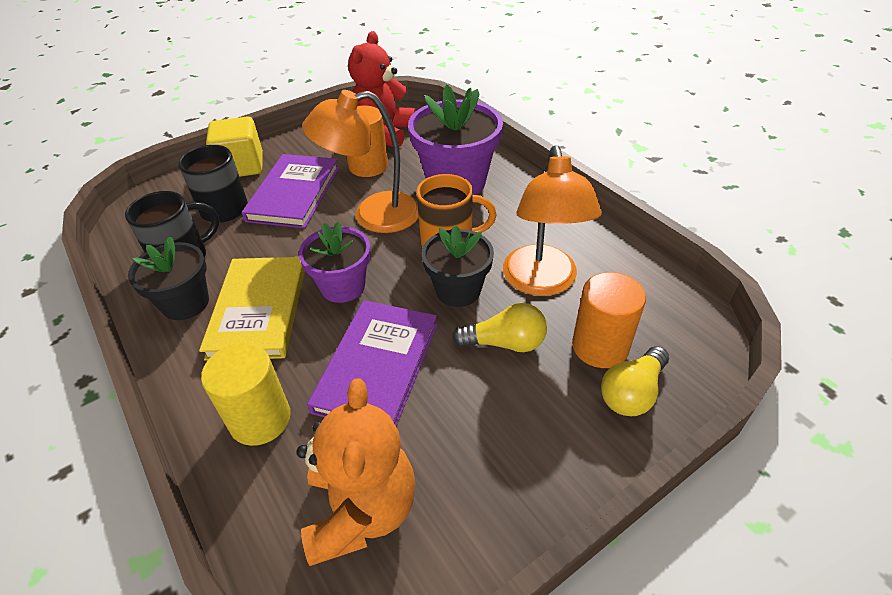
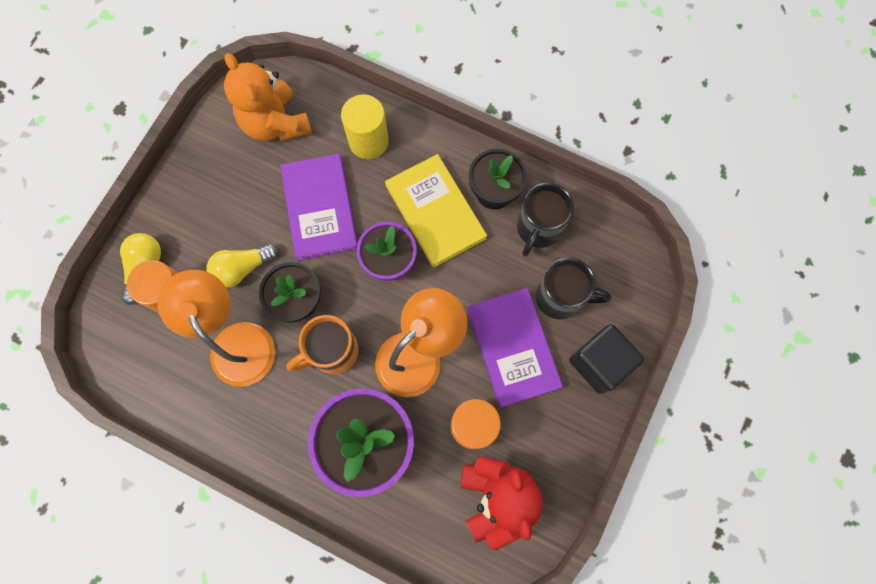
camera: 150 degrees right, 30 degrees up
yellow cube [206,116,263,177] -> black cube [569,324,644,394]

